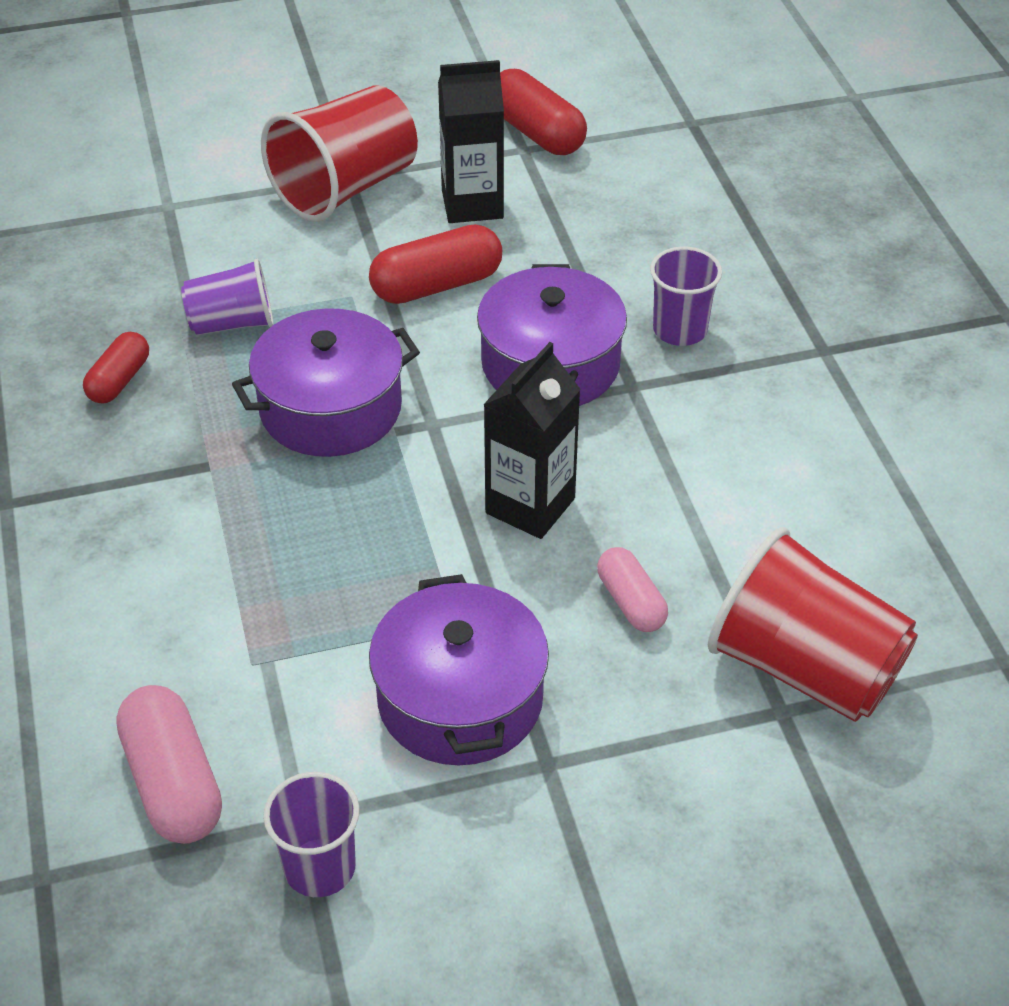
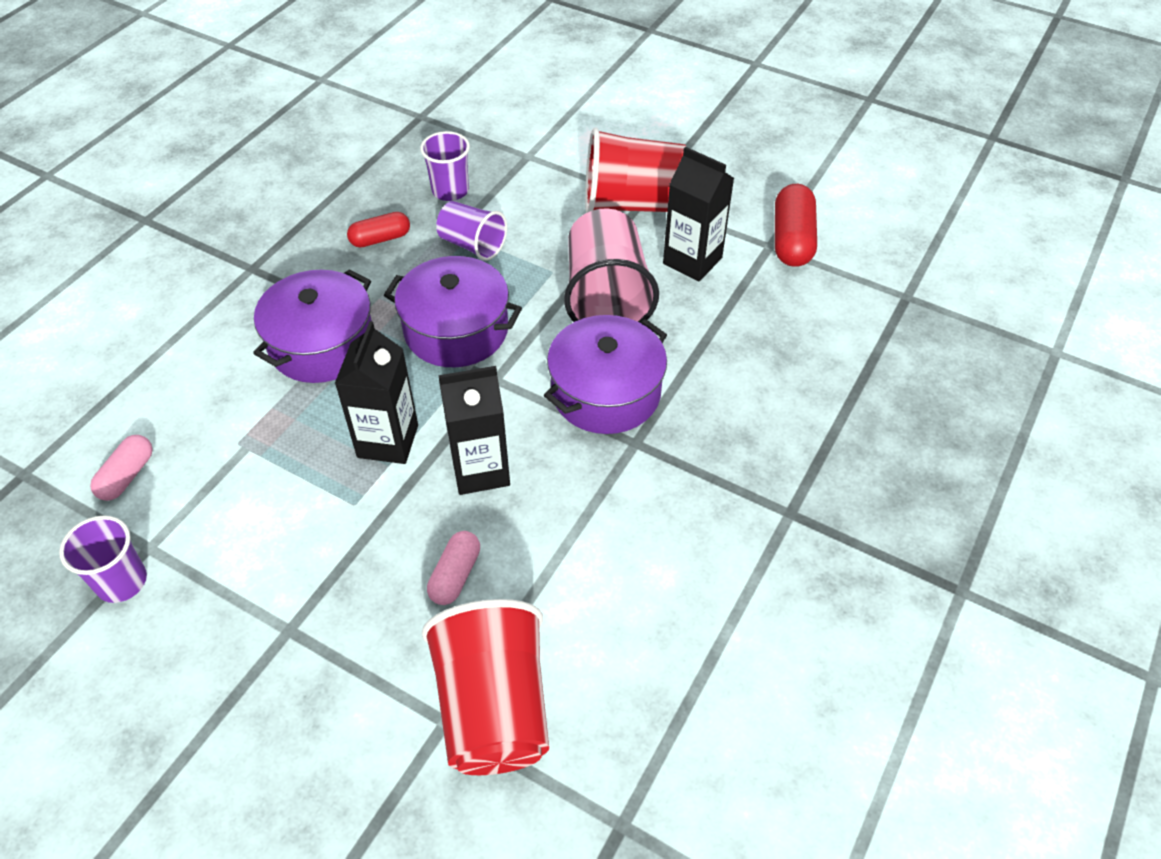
camera: 45 degrees right, 5 degrees up
pink capsule [116,685,222,844] -> pink capsule [90,435,153,501], size x0.62
red capsule [369,224,502,304] -> pink cup [564,208,659,322]
purple pot [369,574,549,765] -> purple pot moved to [253,269,372,383]
purple cup [650,247,722,346] -> purple cup moved to [420,131,470,201]
none -> black carton [335,321,418,464]

